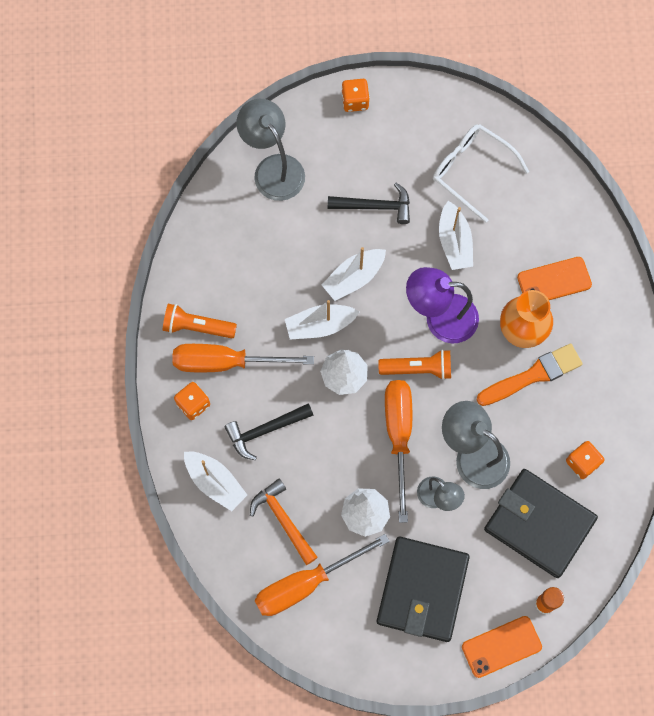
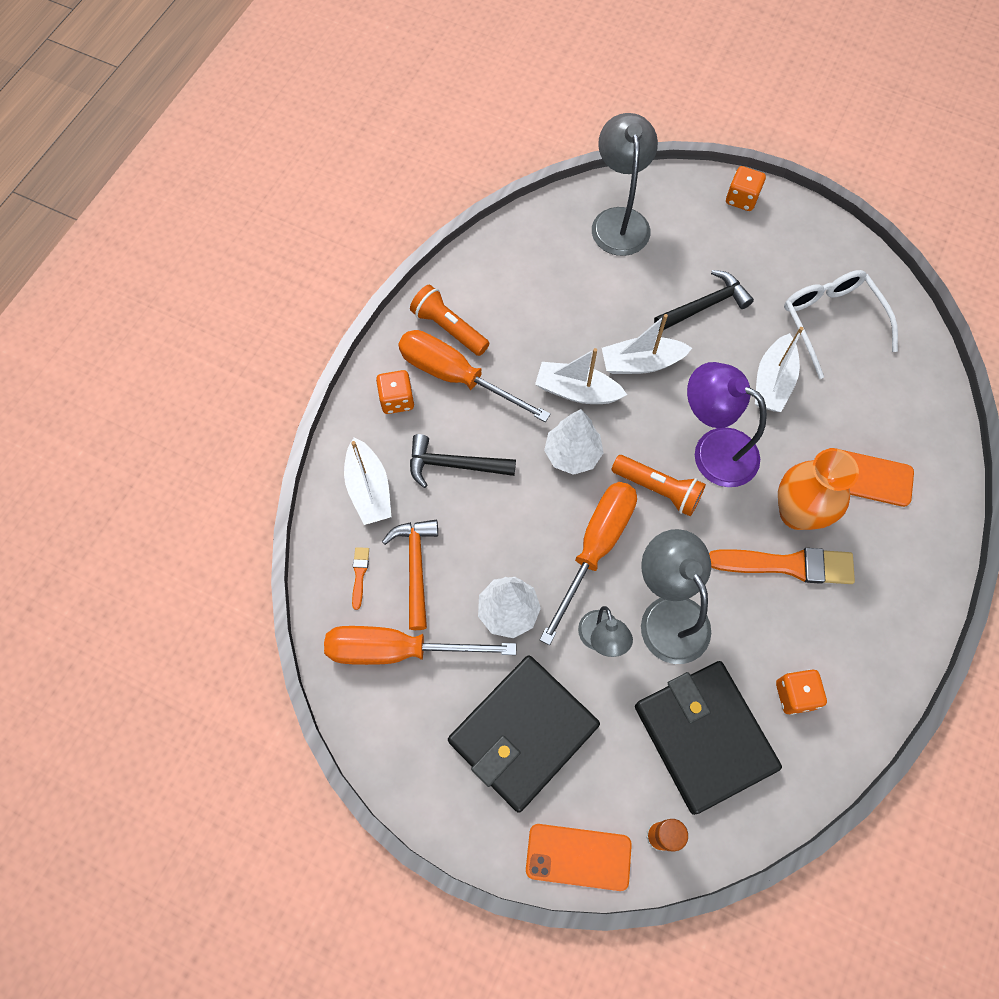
camera: 30 degrees right, 5 degrees down
black hammer [328,183,410,224] -> black hammer turned 60 degrees counterclockwise [654,270,754,330]
none -> orange brush [352,547,369,610]

